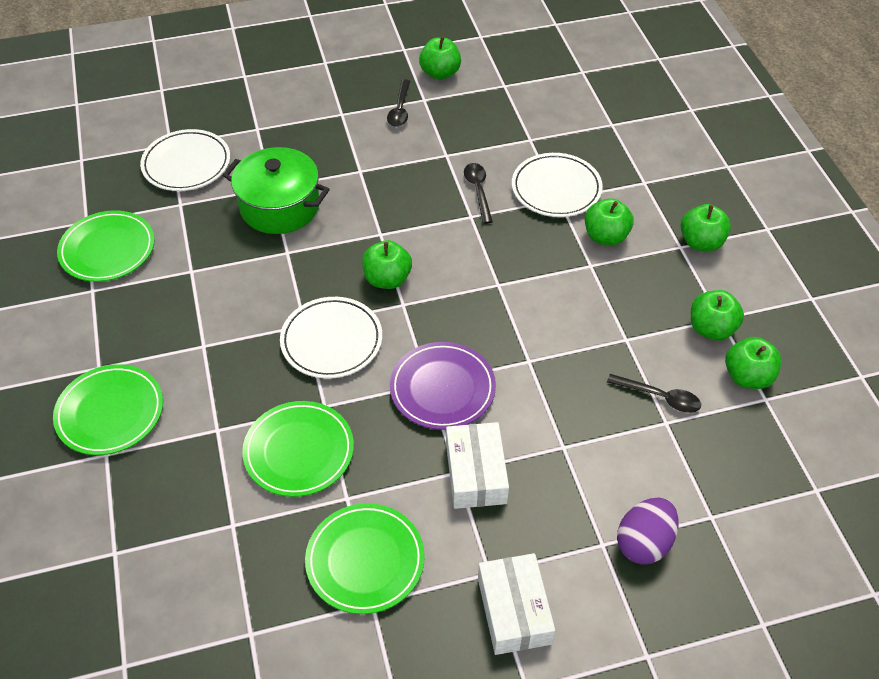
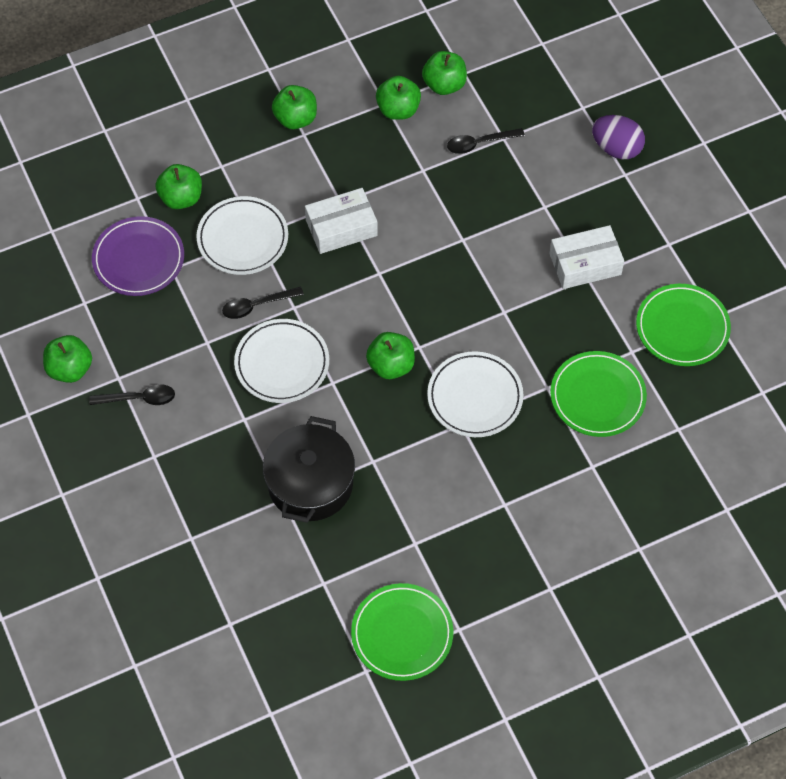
camera: 100 degrees left, 10 degrees up
green plate [53,364,163,455] -> none
white plate [140,129,230,191] -> white plate moved to [234,319,329,403]
green pot [223,147,330,234] -> black pot [263,416,355,523]
purple plate [390,342,496,430] -> purple plate moved to [92,216,184,296]
white box [478,553,555,655] -> white box moved to [305,188,378,254]
green apple [585,198,634,246] -> green apple moved to [155,164,202,209]
black spoon [607,374,701,413] -> black spoon turned 120 degrees counterclockwise [447,128,525,154]

